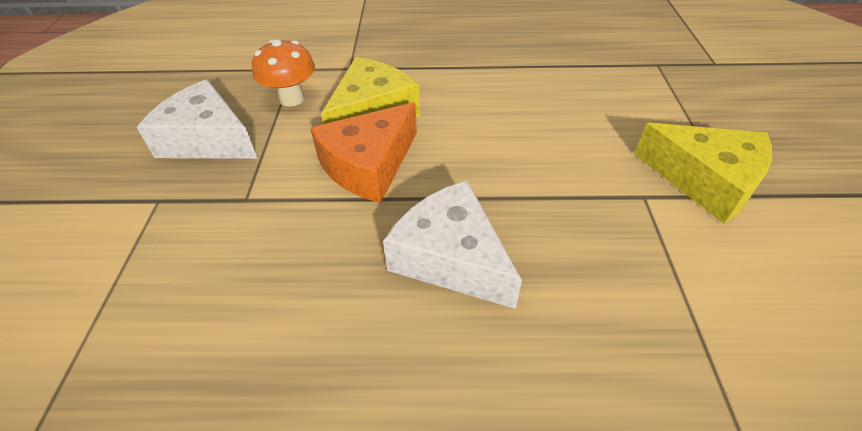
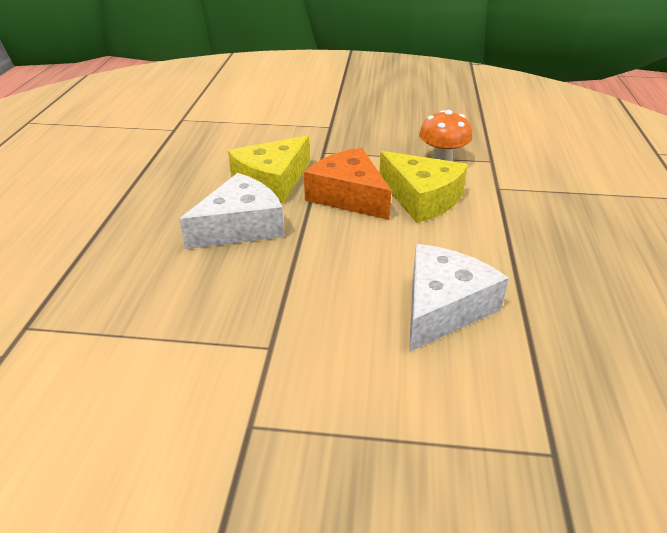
camera: 95 degrees right, 10 degrees down
white cheese [137,79,258,159] -> white cheese moved to [409,244,509,352]
yellow cheese [635,123,772,224] -> yellow cheese moved to [228,135,310,204]

